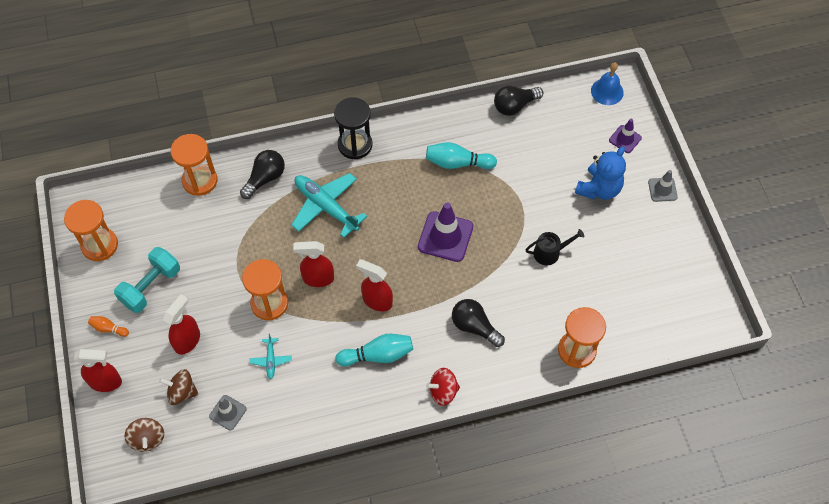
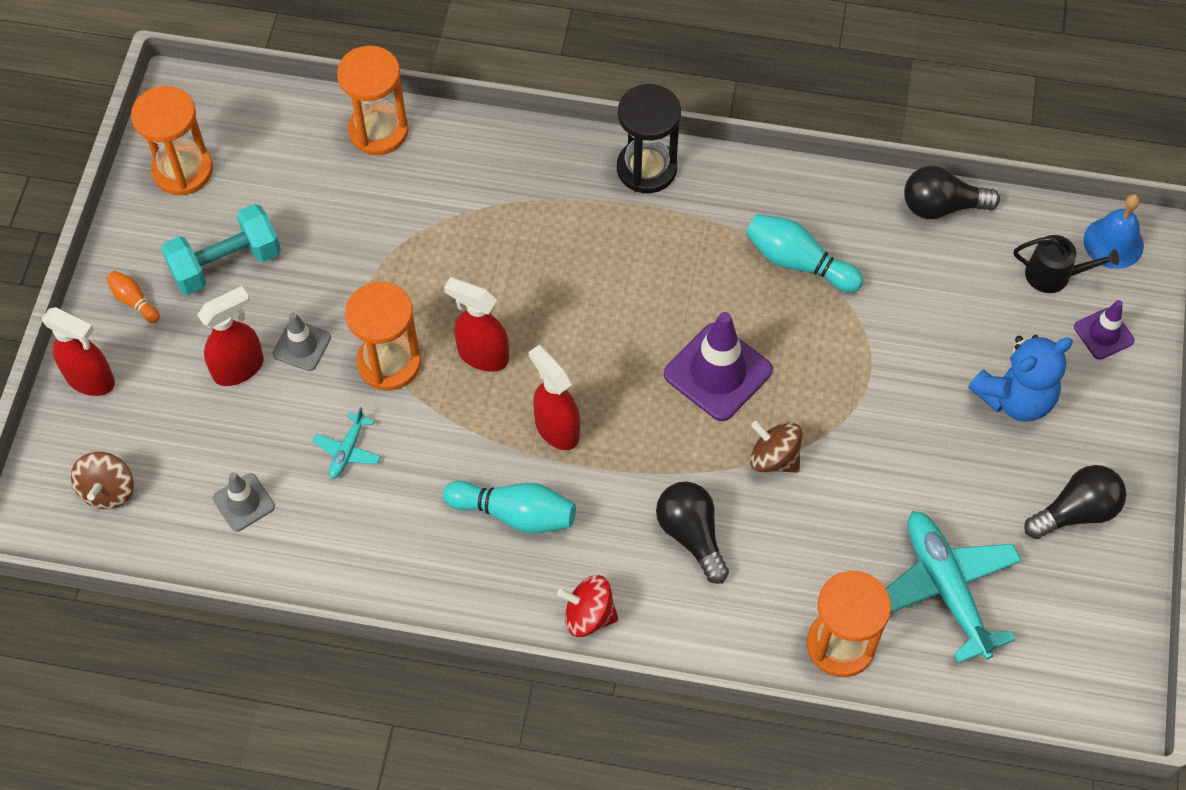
camera: 25 degrees right, 0 degrees up
brown spinning top [159,369,199,405] -> brown spinning top moved to [750,421,802,473]
black light bulb [240,150,285,199] -> black light bulb moved to [1024,465,1126,539]
turquoise plane [291,173,367,238] -> turquoise plane moved to [885,511,1022,663]
black watering can [525,229,584,265] -> black watering can moved to [1014,235,1119,293]
grey traffic cone [648,170,678,202] -> grey traffic cone moved to [273,312,331,371]

